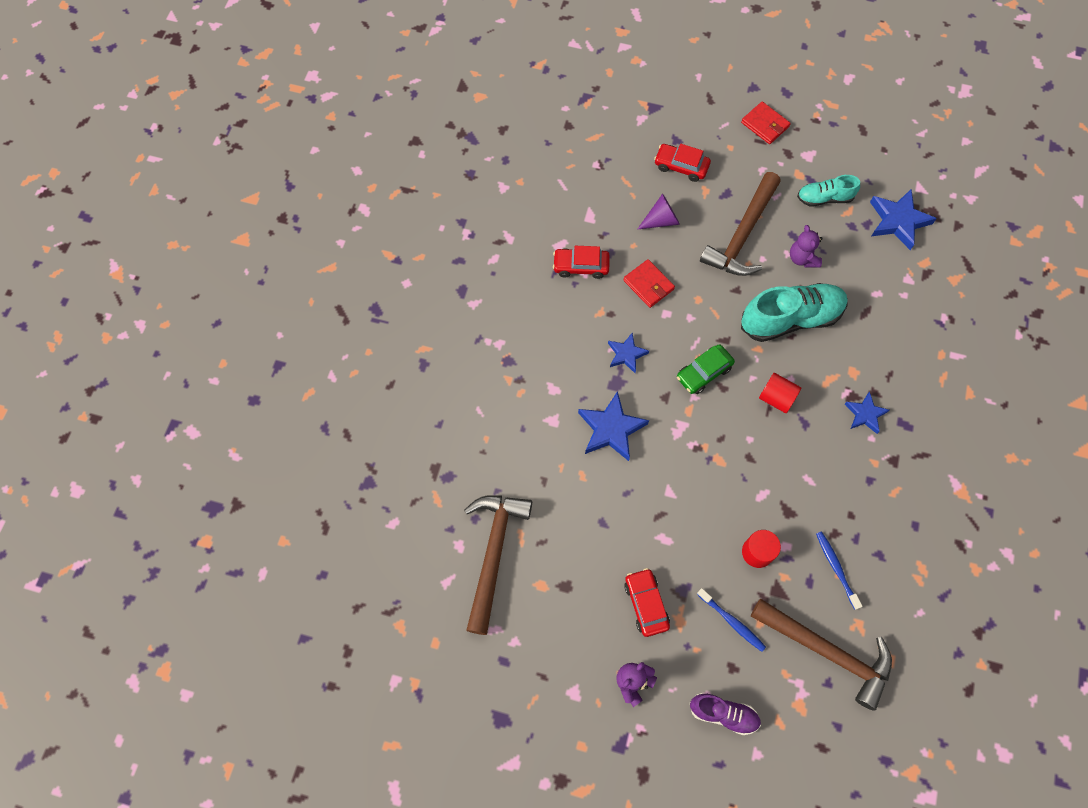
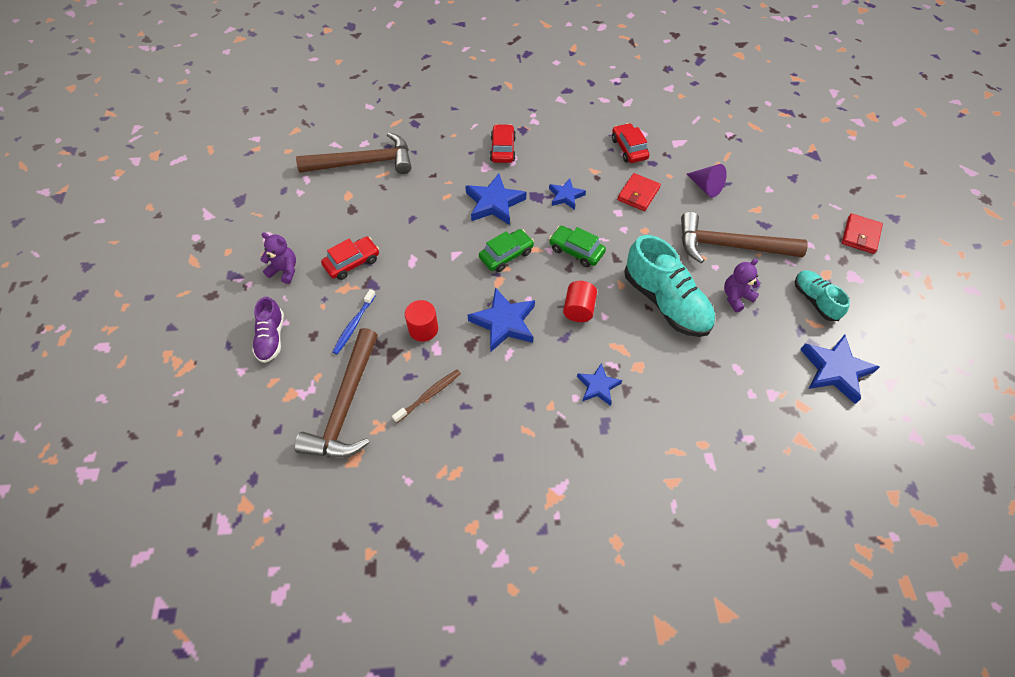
camera: 70 degrees right, 10 degrees down
red car [654,144,711,182] -> red car moved to [490,124,516,163]
blue toothbrush [816,531,863,610] -> brown toothbrush [392,370,461,423]
none -> blue star [467,287,535,352]
none -> green car [479,229,534,272]

